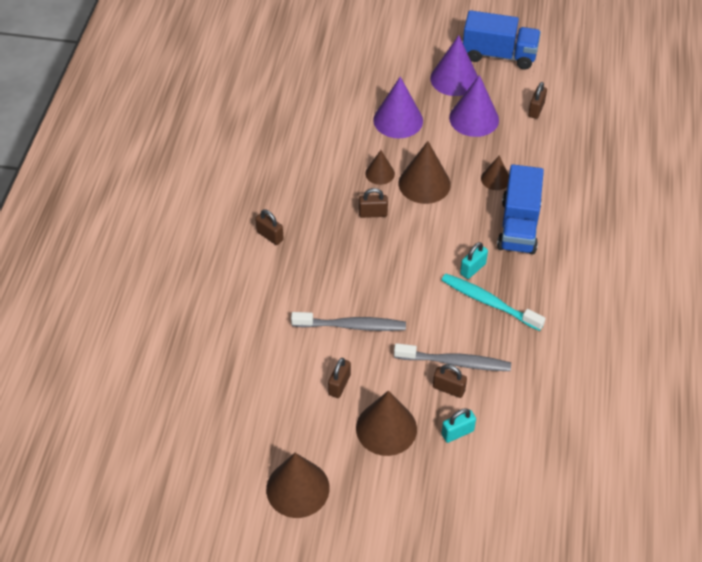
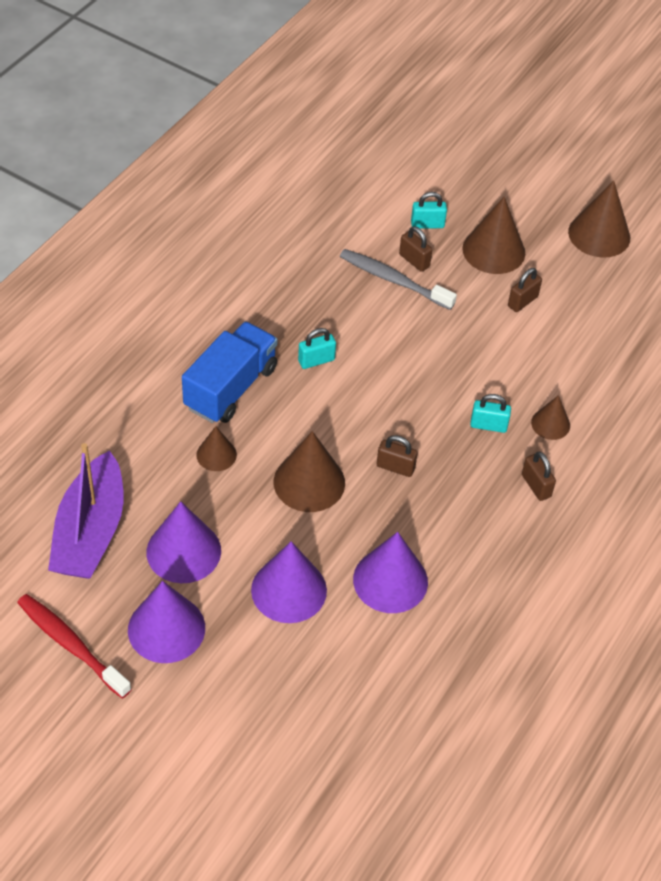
camera: 160 degrees left, 0 degrees up
grey toothbrush [291,312,406,331] -> none
brown cone [365,150,395,185] -> brown cone moved to [531,395,570,440]
turquoise toothbrush [442,274,546,331] -> none
blue truck [463,10,541,70] -> red toothbrush [17,594,132,698]
brown padlock [528,82,547,119] -> purple boat [48,443,123,579]
none -> purple cone [353,532,428,613]
none -> turquoise padlock [470,394,511,433]

